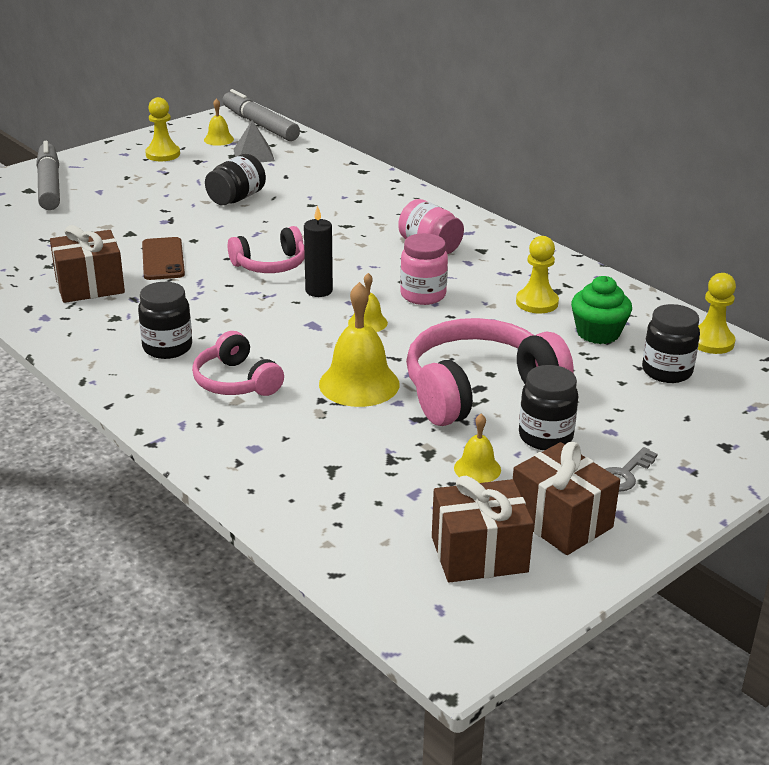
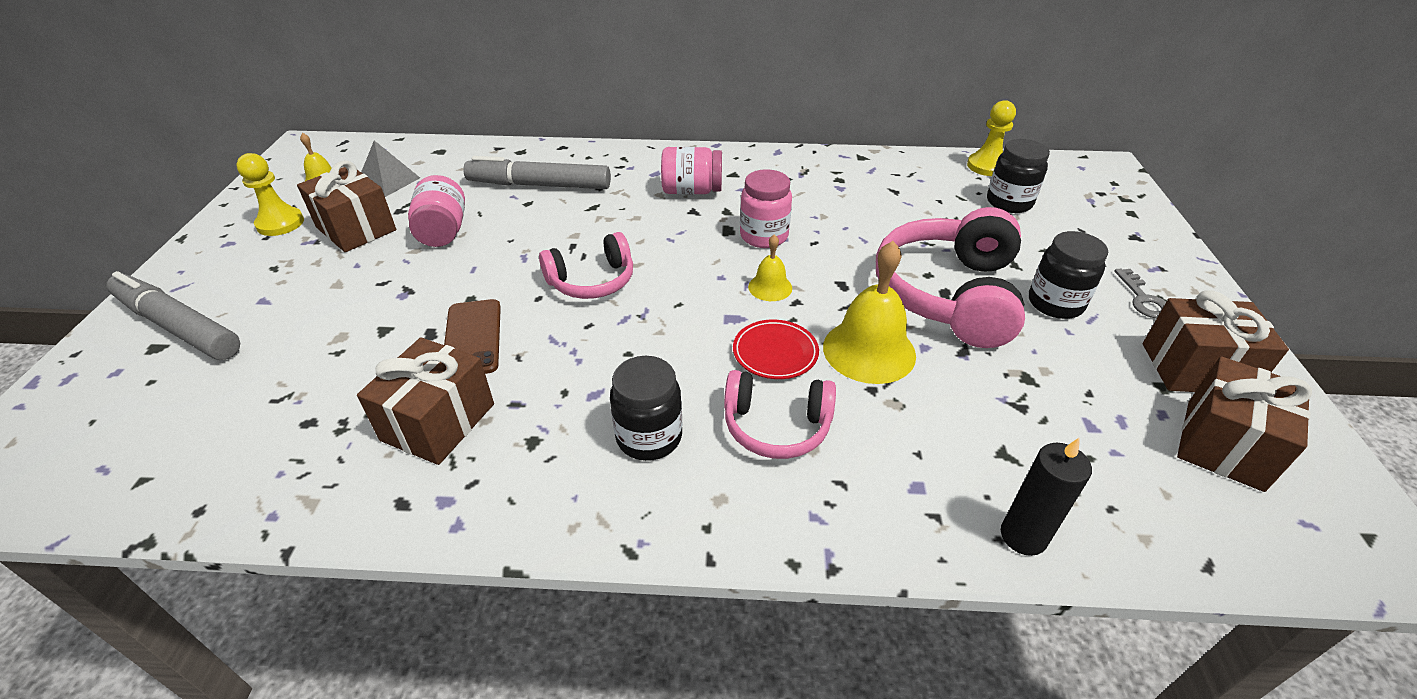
camera: 45 degrees left, 10 degrees up
brown phone [142,237,185,280] -> brown phone turned 45 degrees clockwise [444,299,501,374]
black jar [205,154,266,205] -> pink jar [408,175,465,247]
grey marker [222,89,300,141] -> grey marker moved to [464,156,611,189]
pink headphones [227,226,305,273] -> pink headphones turned 45 degrees clockwise [539,232,633,299]
black candle [304,205,333,297] -> black candle moved to [1001,438,1092,556]
yellow bell [454,414,501,483] -> none
yellow pawn [516,236,559,313] -> none
green cupcake [571,276,632,344] -> none
none -> brown gift [297,160,396,252]
none -> red plate [733,320,819,379]

